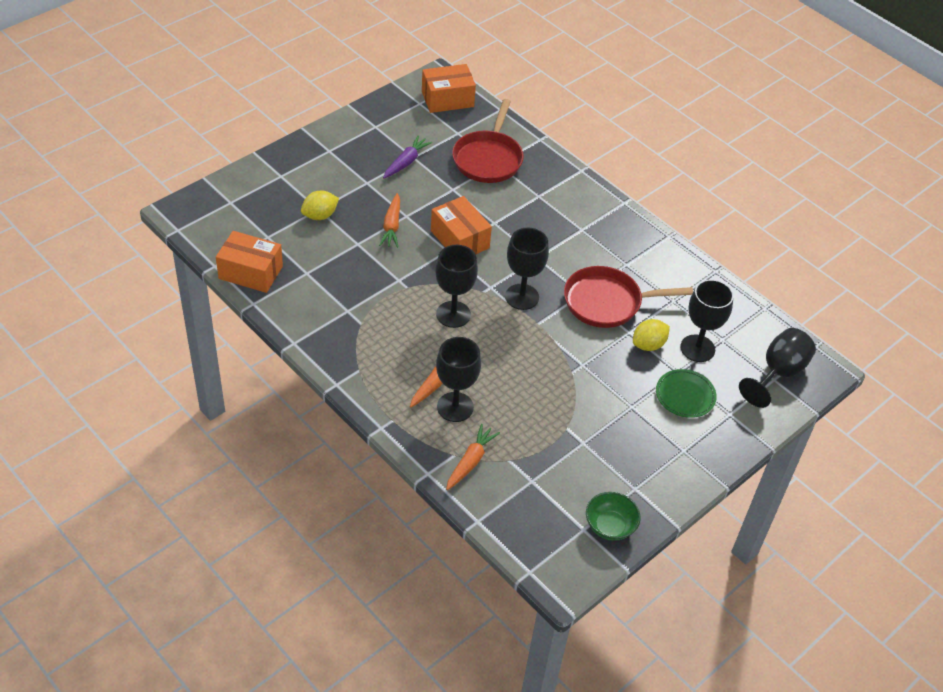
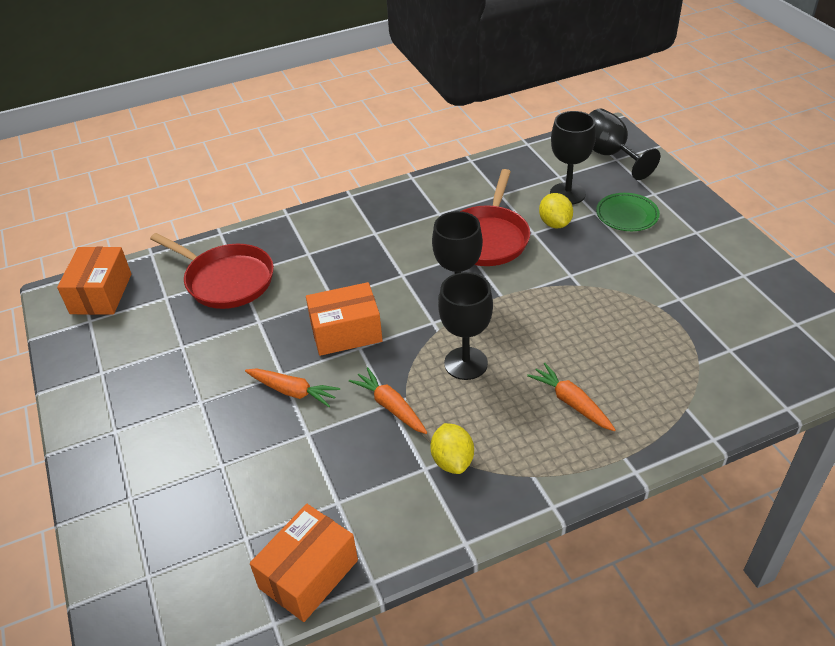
camera: 65 degrees left, 5 degrees down
yellow lemon [301,191,339,220] -> yellow lemon moved to [430,423,474,474]
purple carrot [383,135,433,178] -> none
black goblet [436,337,481,422] -> none
orange carrot [446,424,500,490] -> orange carrot moved to [349,367,428,434]
green bowl [586,492,641,541] -> none

